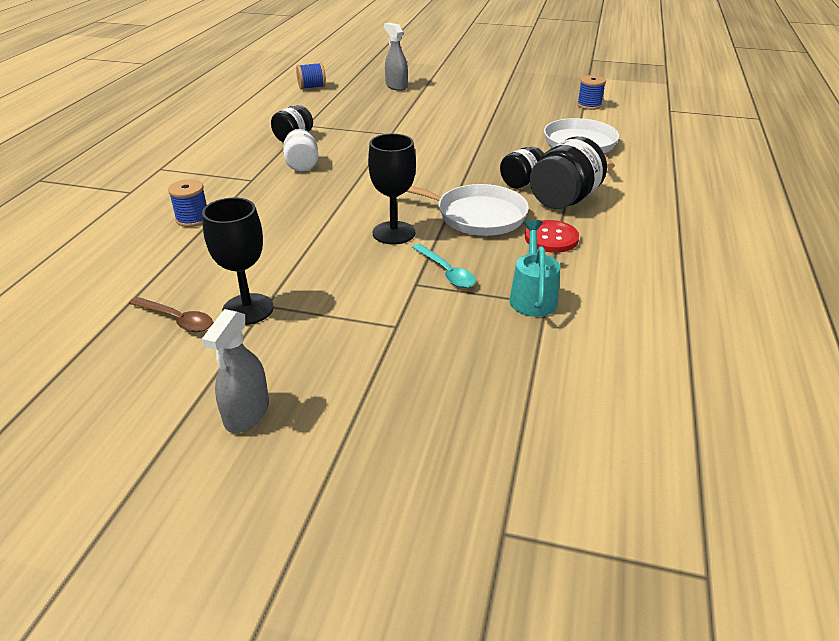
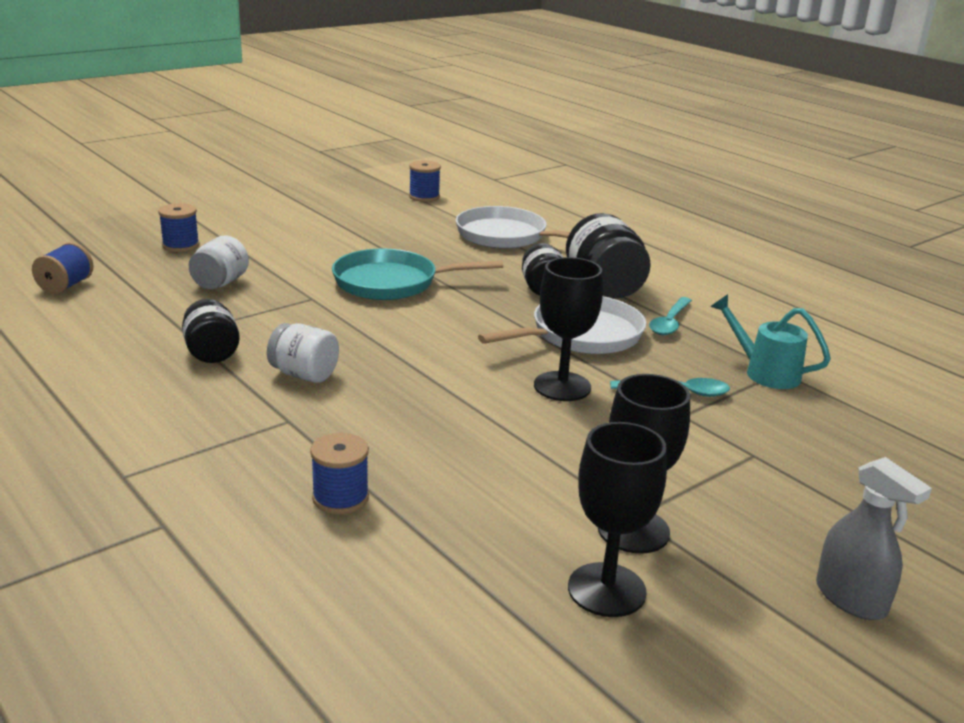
camera: 55 degrees left, 10 degrees down
brown spoon [129,297,213,332] -> black goblet [568,422,667,617]
grey spray bottle [384,23,408,91] -> blue spool [158,203,200,252]
red button [525,220,579,253] -> turquoise spoon [649,297,692,335]
none -> white jar [189,235,249,289]
none -> turquoise pan [332,249,503,300]

